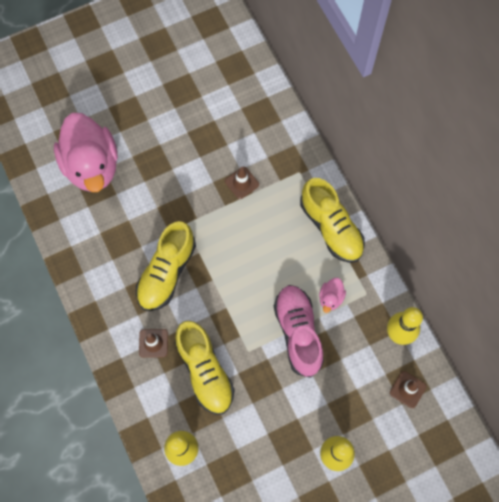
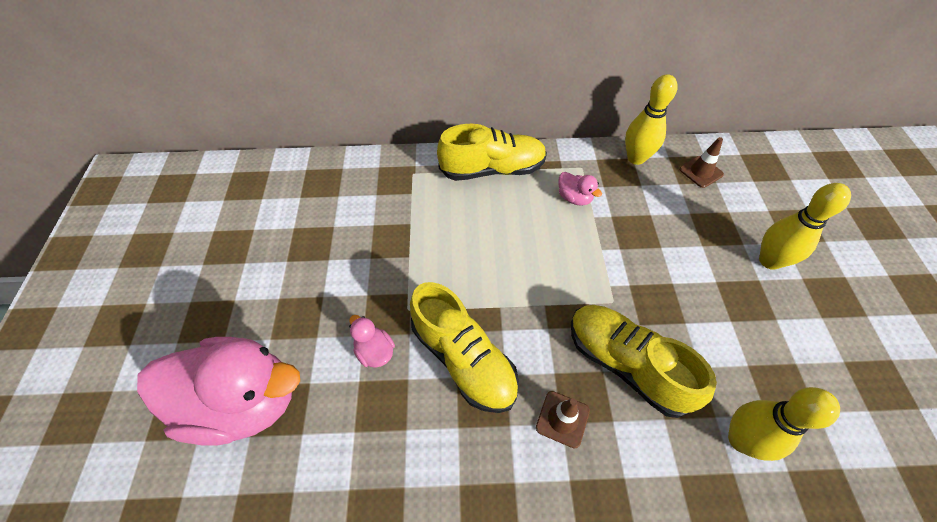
camera: 65 degrees left, 15 degrees down
yellow shoe [175,321,235,415] -> yellow shoe turned 135 degrees counterclockwise [571,305,717,418]
brown traffic cone [225,167,259,199] -> none
pink shoe [274,285,324,378] -> none
none -> pink duck [349,315,395,368]

